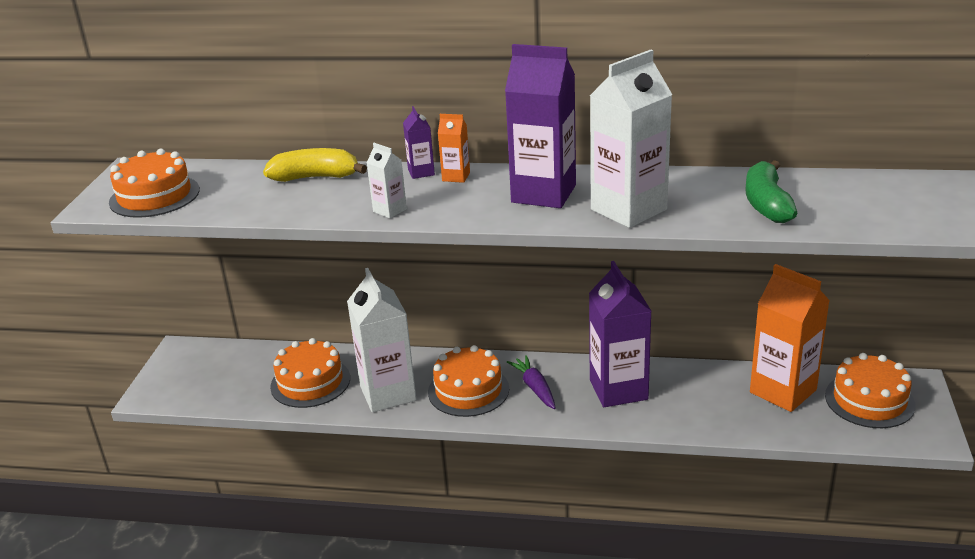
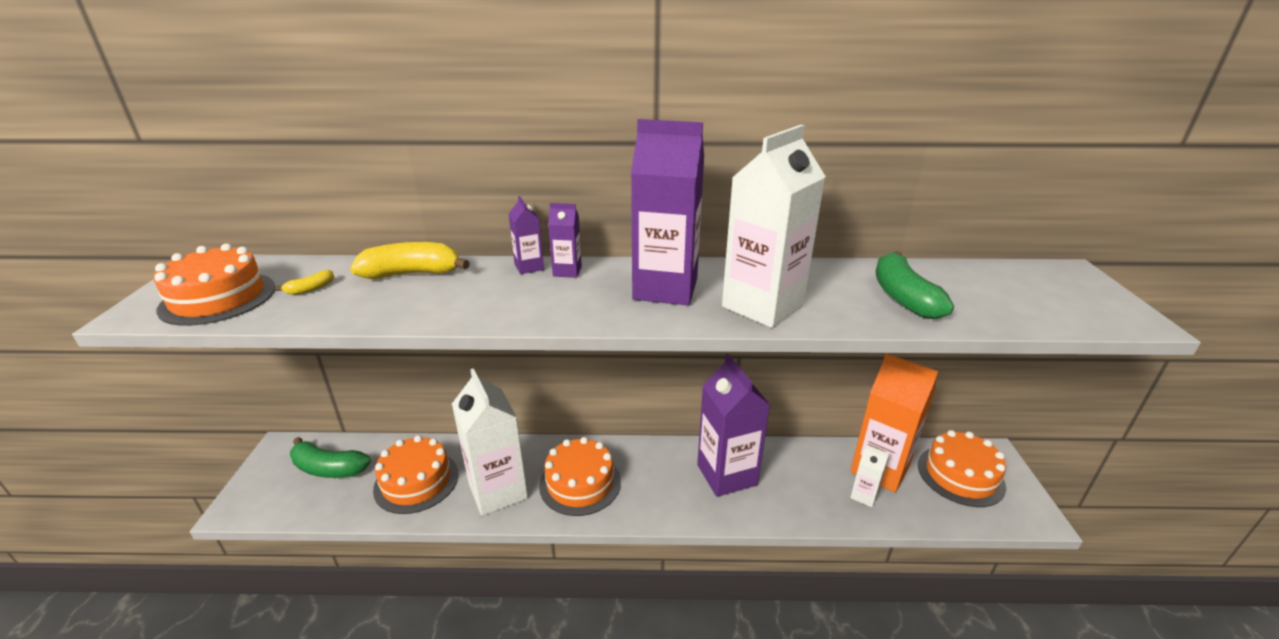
camera: 10 degrees left, 0 degrees up
white carton [366,143,407,218] -> white carton moved to [850,445,889,507]
orange carton [438,114,470,183] -> purple carton [548,203,582,278]
purple carrot [507,355,556,409] -> none
none -> yellow banana [275,270,334,295]
none -> green banana [290,437,371,478]

